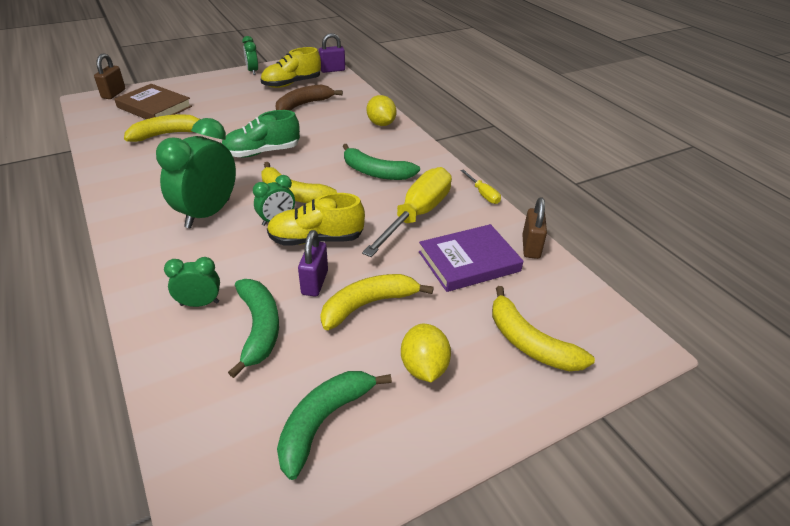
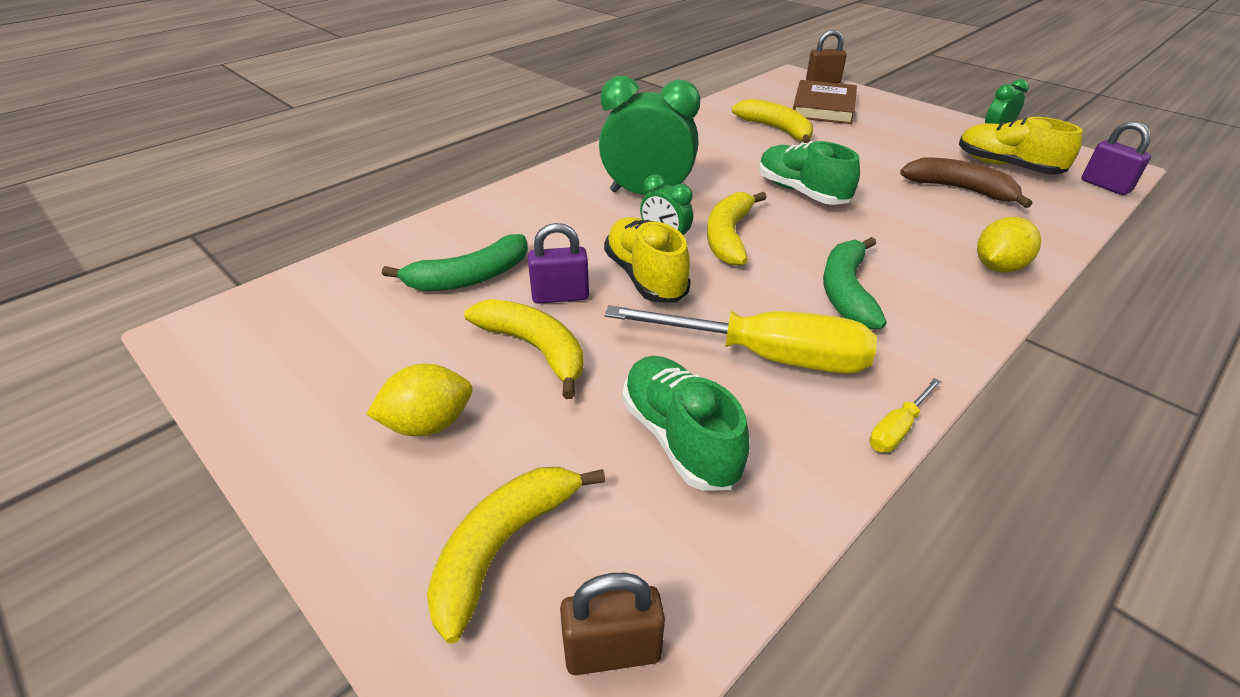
camera: 75 degrees right, 0 degrees up
green clock [164,257,220,307] -> none
green banana [277,371,392,480] -> none
purple book [419,224,523,292] -> green shoe [623,356,749,491]
brown padlock [522,197,547,259] -> brown padlock moved to [560,573,665,675]

